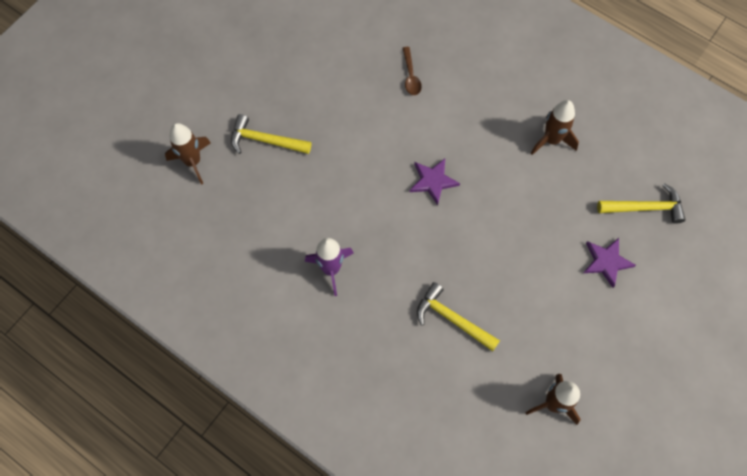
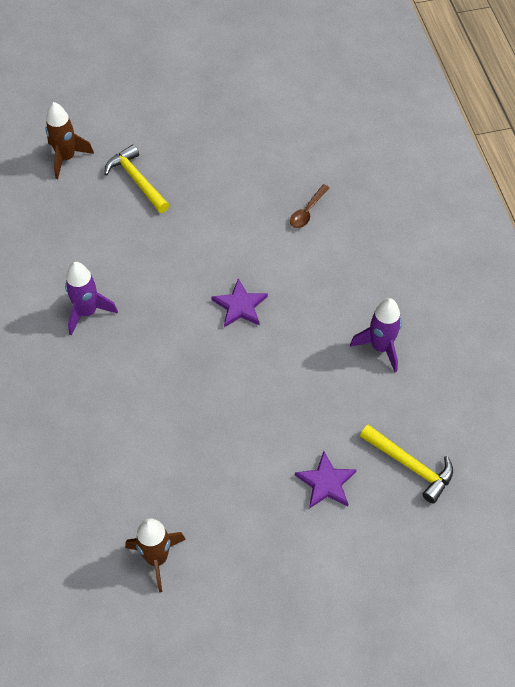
camera: 40 degrees right, 10 degrees down
yellow hammer [417,282,500,351] -> none
brown rocket [531,100,579,155] -> purple rocket [350,298,402,372]

